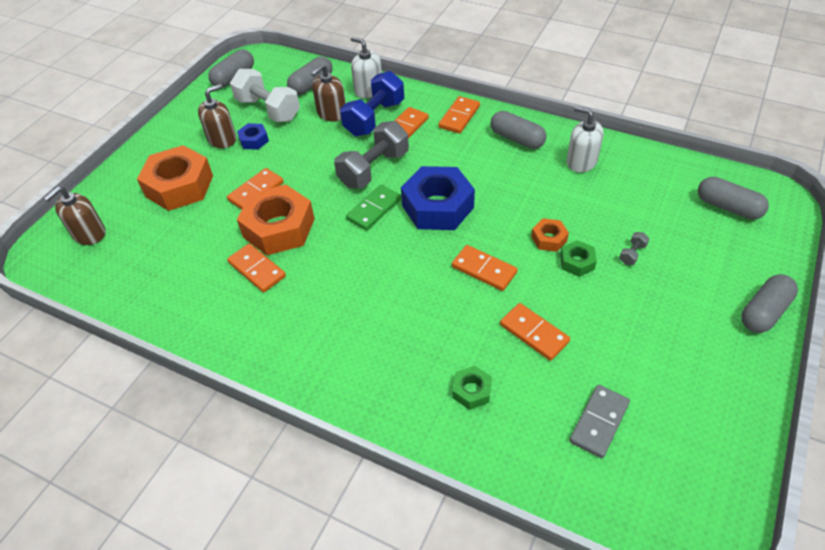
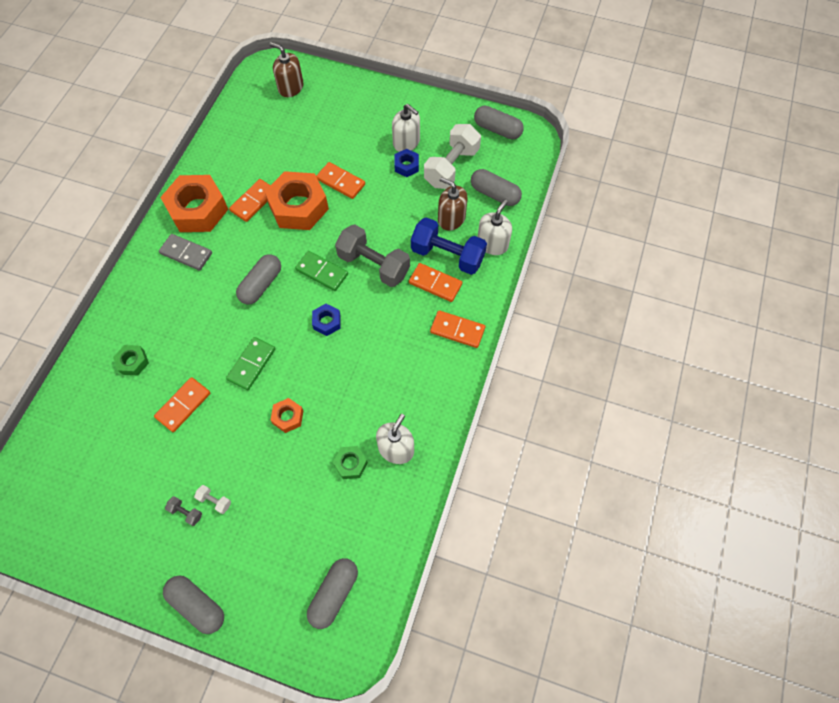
camera: 80 degrees right, 15 degrees up
orange nut [137,145,213,211] -> orange nut moved to [160,175,228,232]
brown soap dispenser [198,84,236,148] -> white soap dispenser [392,104,420,152]
blue nut [401,166,475,230] -> blue nut [312,304,341,336], size x0.47
orange domino [452,245,518,291] -> green domino [226,337,275,390]
grey capsule [490,111,546,149] -> grey capsule moved to [236,254,281,304]
green nut [560,240,597,277] -> green nut moved to [333,446,368,479]
grey domino [569,385,630,458] -> grey domino moved to [159,234,212,271]
grey dumbbell [619,232,649,265] -> grey dumbbell moved to [165,496,202,526]
none -> white dumbbell [194,485,231,514]

